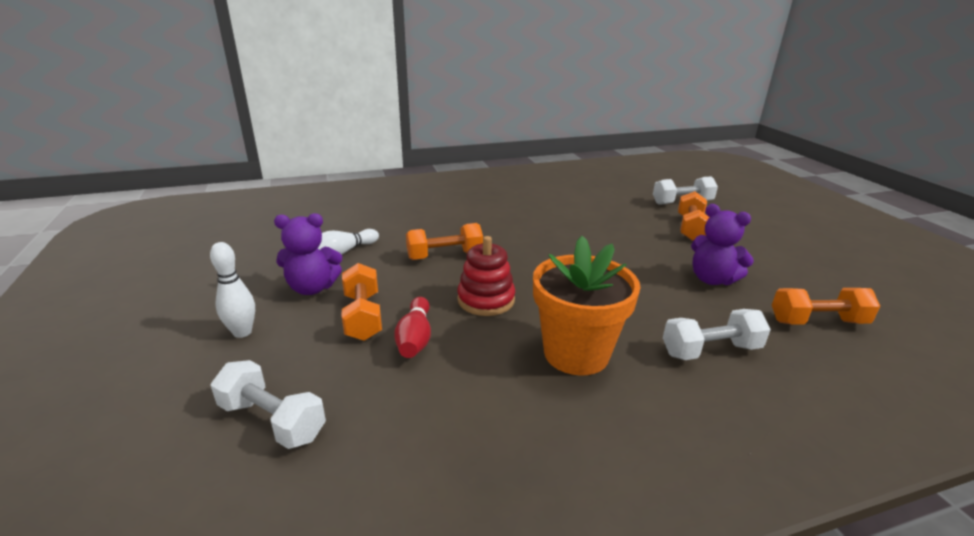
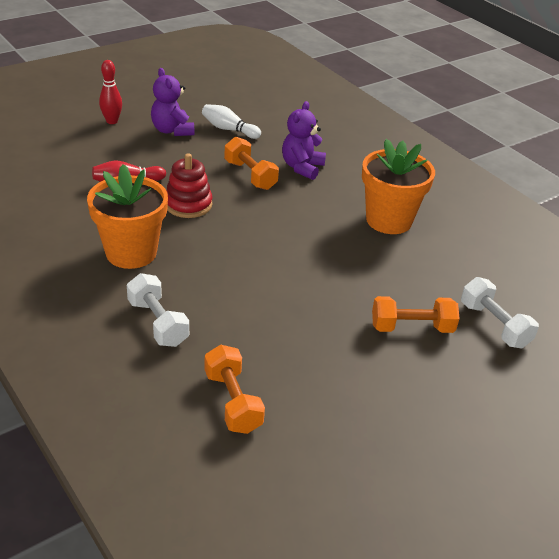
camera: 70 degrees right, 10 degrees up
white bowling pin [210,242,255,338] -> red bowling pin [99,60,122,124]
white dumbbell [211,360,326,449] -> none
orange dumbbell [342,263,382,341] -> none
purple teddy bear [691,204,754,285] -> purple teddy bear moved to [282,101,326,180]
none -> orange flower pot [362,139,435,234]

